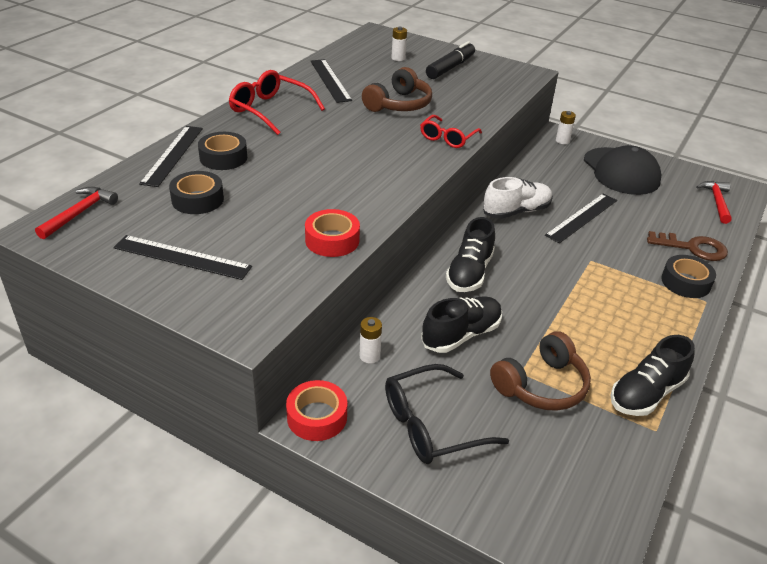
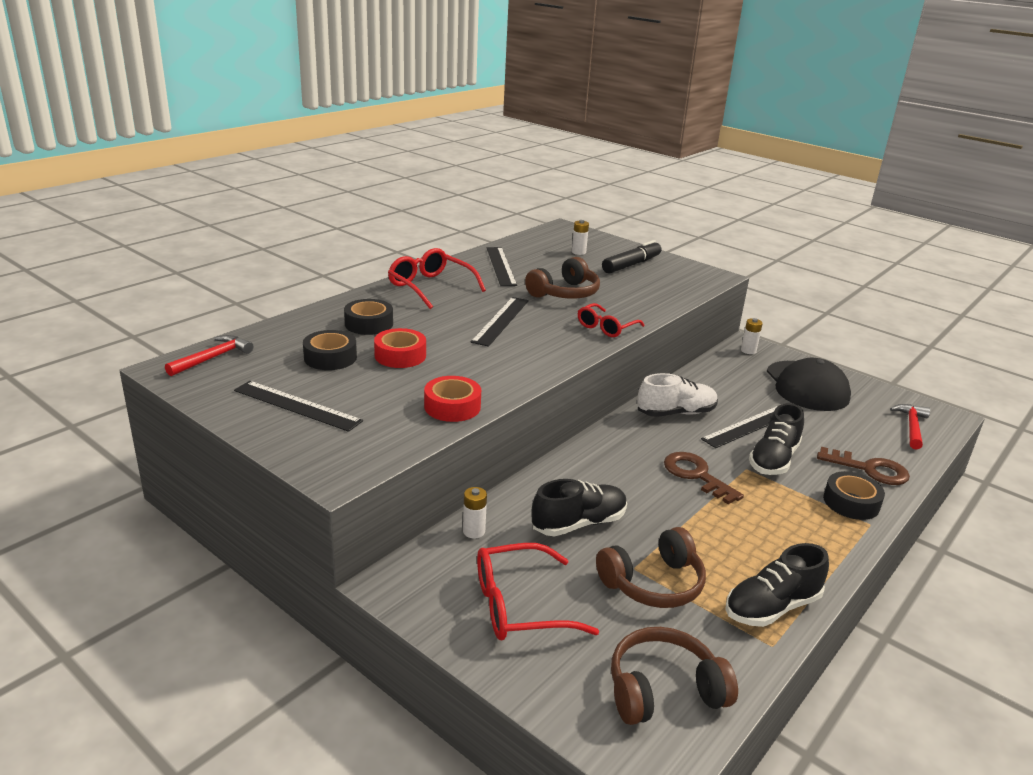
camera: 10 degrees right, 10 degrees down
black ruler [139,126,203,187] -> black ruler moved to [471,297,529,347]
red tape [286,380,347,441] -> red tape moved to [374,328,426,368]
black glasses [385,364,509,464] -> red glasses [477,543,599,640]
black shoe [446,217,495,292] -> black shoe moved to [749,403,804,475]
none -> brown headphones [611,627,738,725]
none -> brown key [664,452,744,504]

